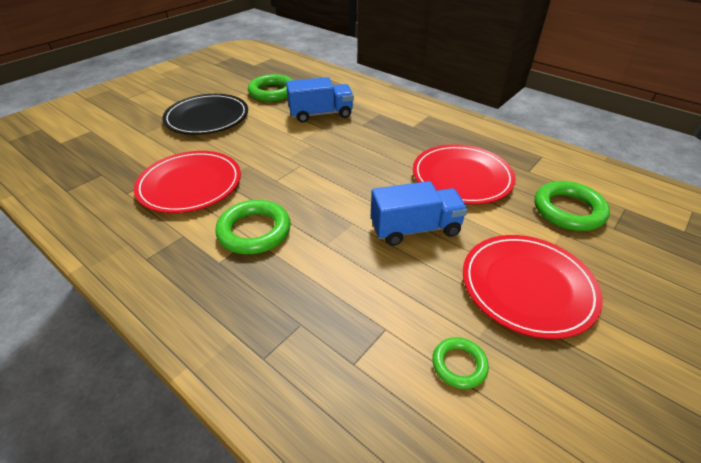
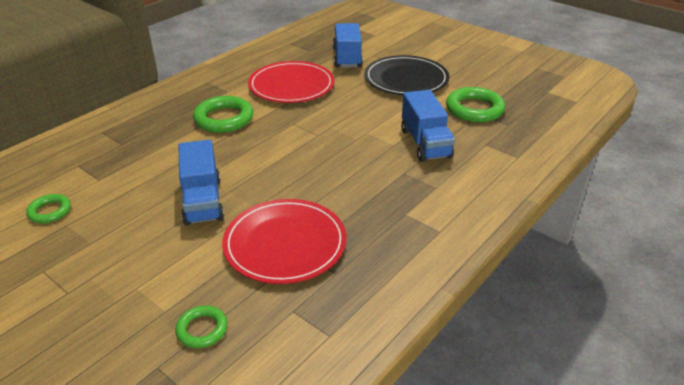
camera: 90 degrees right, 5 degrees down
red plate [463,235,603,339] -> none
green ring [534,181,610,231] -> green ring [175,305,228,348], size x0.56
none -> blue truck [333,23,363,68]

